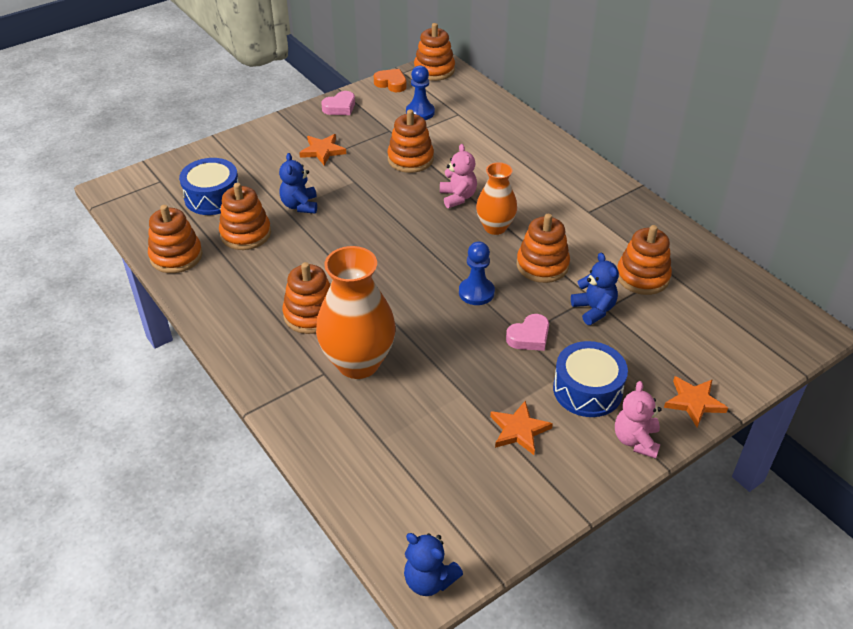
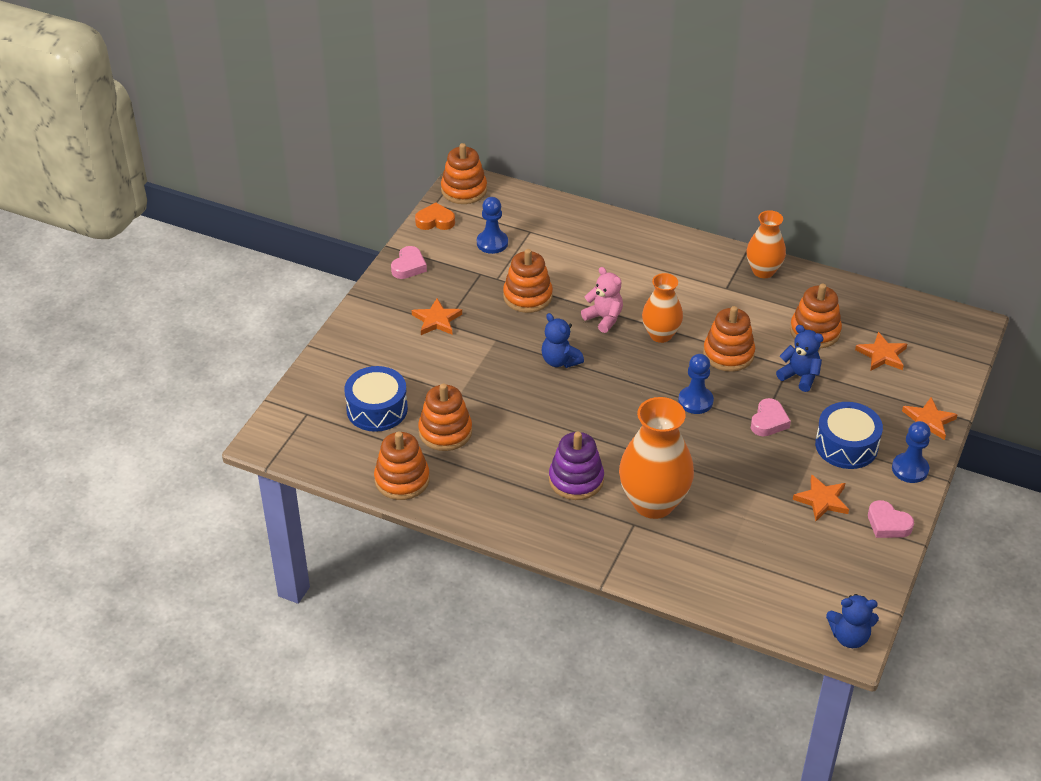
camera: 30 degrees left, 0 degrees up
blue teddy bear [279,153,317,213] -> blue teddy bear moved to [541,313,584,368]
orange stacking toy [282,262,330,334] -> purple stacking toy [549,432,604,500]
pink teddy bear [615,381,662,459] -> blue pawn [892,421,931,483]
none -> orange vase [746,210,786,278]
none -> orange star [855,332,907,371]
none -> pink heart [868,500,914,538]

